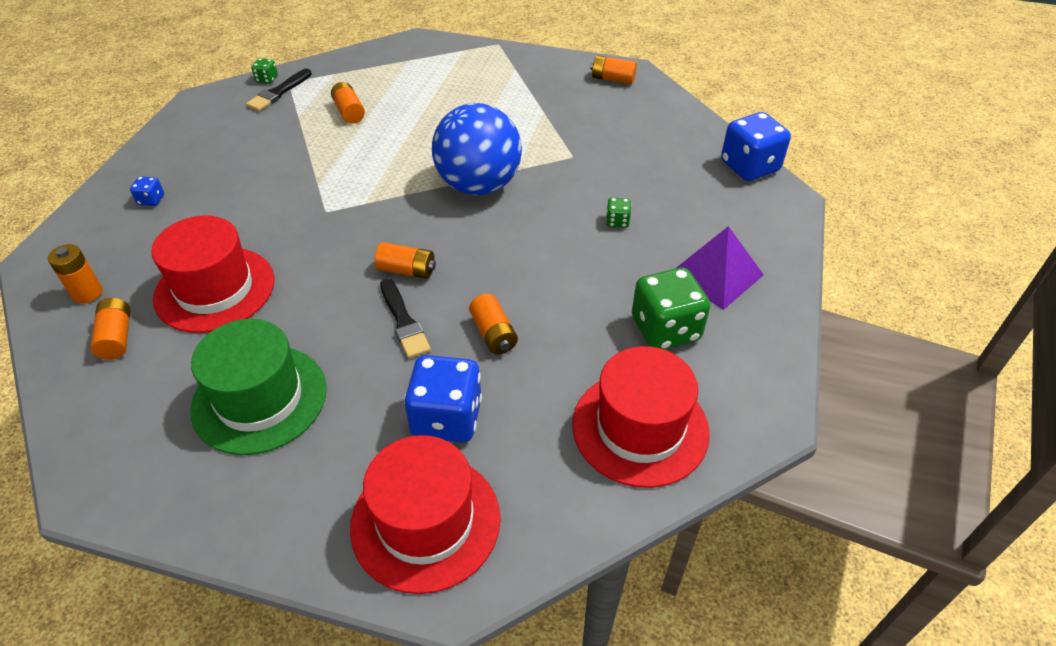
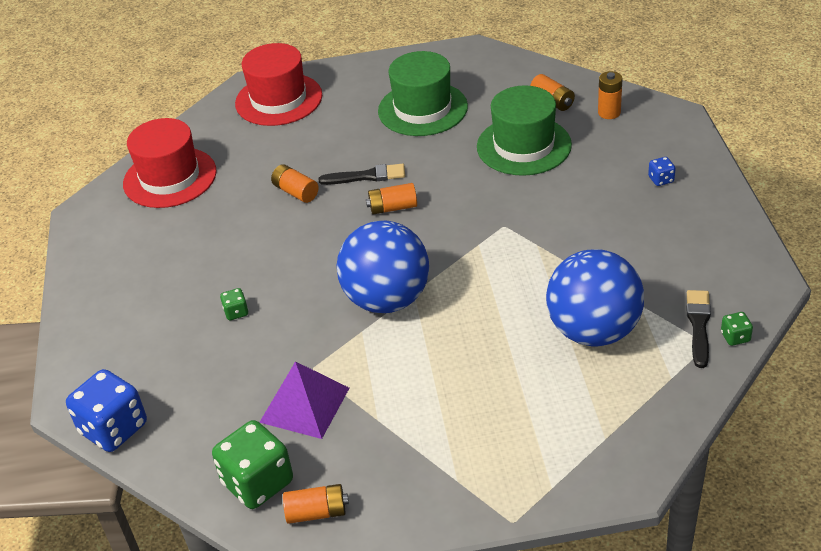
camera: 160 degrees right, 5 degrees down
red hat [151,216,274,333] -> green hat [477,85,572,176]
orange battery [331,82,365,124] -> blue ball [546,249,644,346]
black brush [380,279,431,358] -> black brush turned 135 degrees clockwise [319,164,405,185]
blue dice [404,355,482,443] -> none
green dice [632,268,710,350] -> green dice moved to [212,420,293,509]
purple pyramid [675,226,764,310] -> purple pyramid moved to [259,361,349,439]

